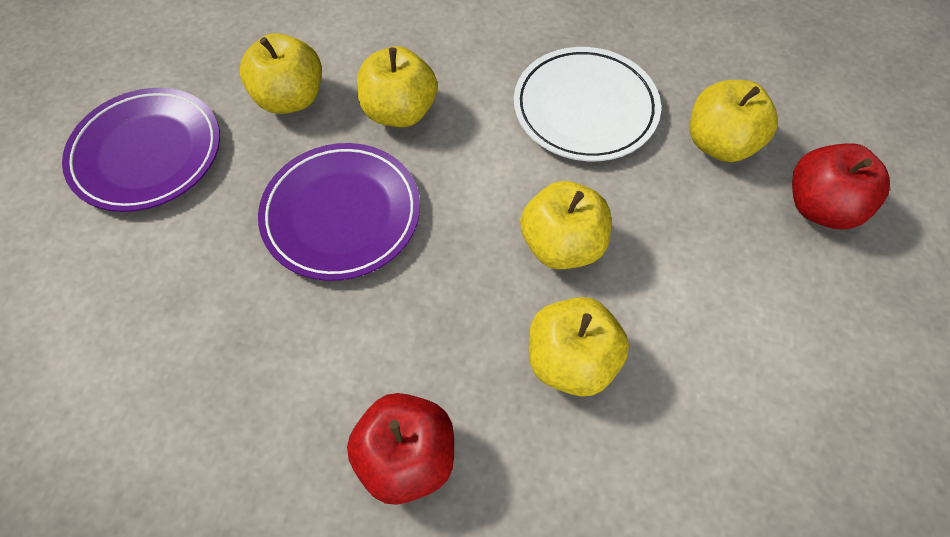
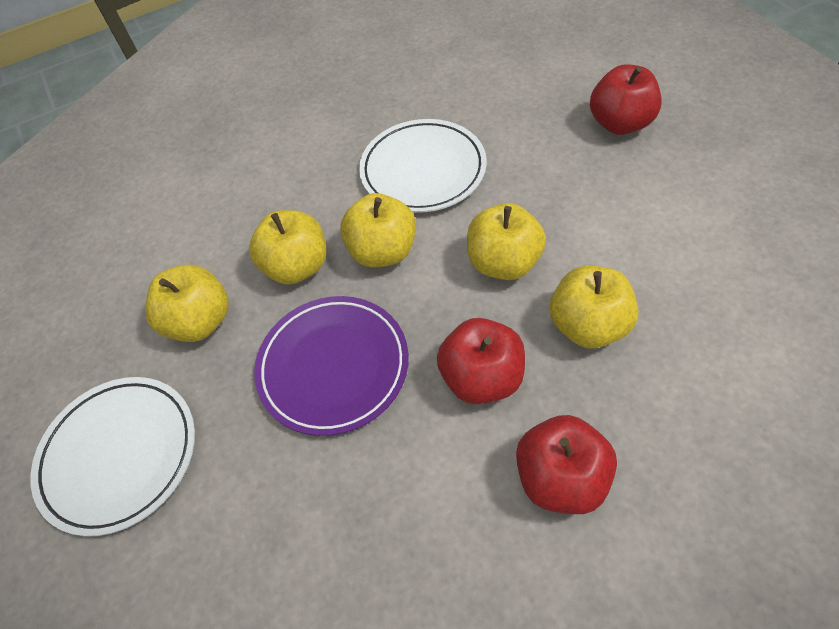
camera: 35 degrees left, 5 degrees down
purple plate [62,88,220,212] -> white plate [31,377,195,537]
yellow apple [690,80,778,162] -> yellow apple moved to [340,193,416,268]
none -> red apple [437,318,525,404]

